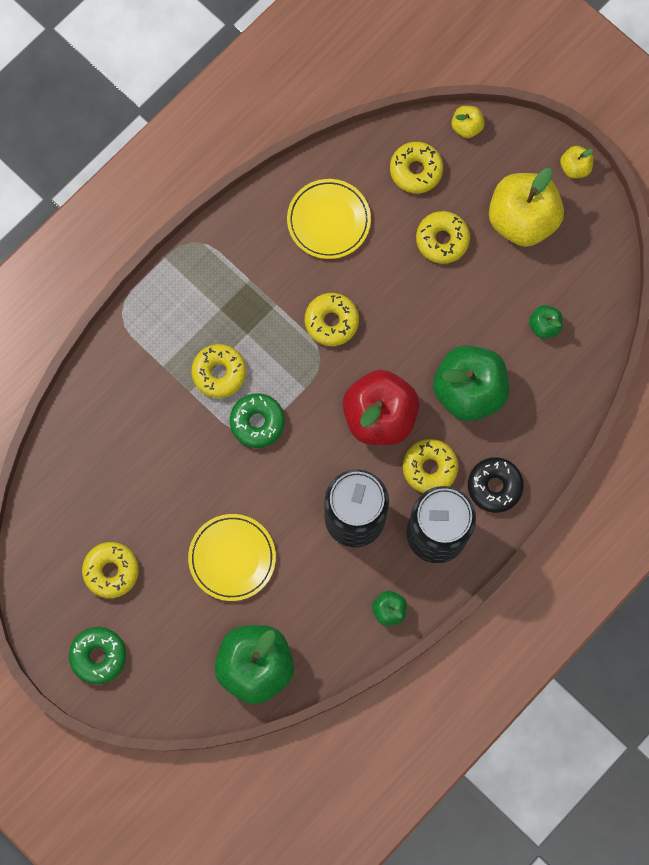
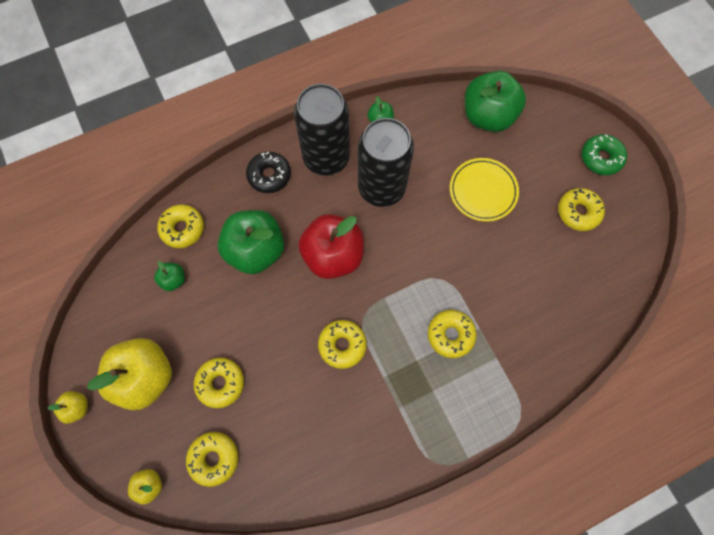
camera: 160 degrees left, 5 degrees down
green donut [230,393,285,448] -> none
yellow plate [287,179,371,259] -> none
yellow donut [403,439,458,493] -> yellow donut moved to [157,205,204,248]

